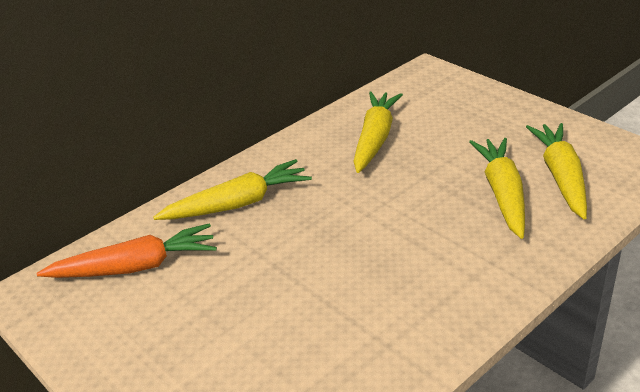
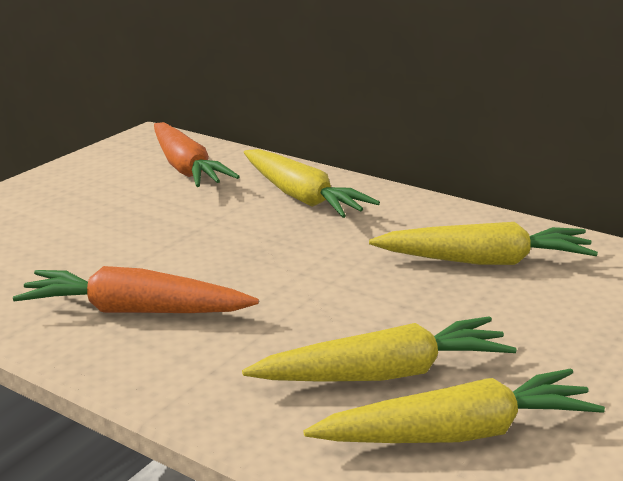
camera: 75 degrees right, 10 degrees down
none -> orange carrot [13,266,259,313]

